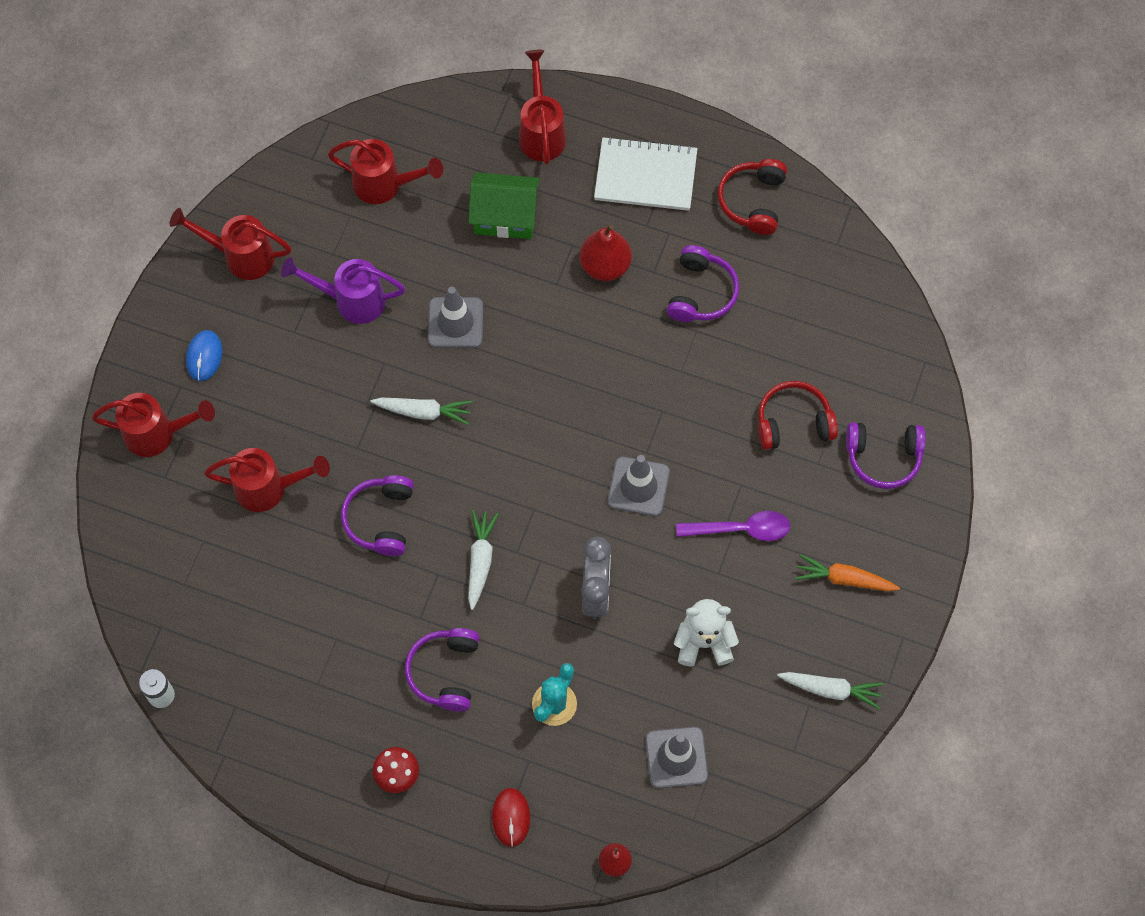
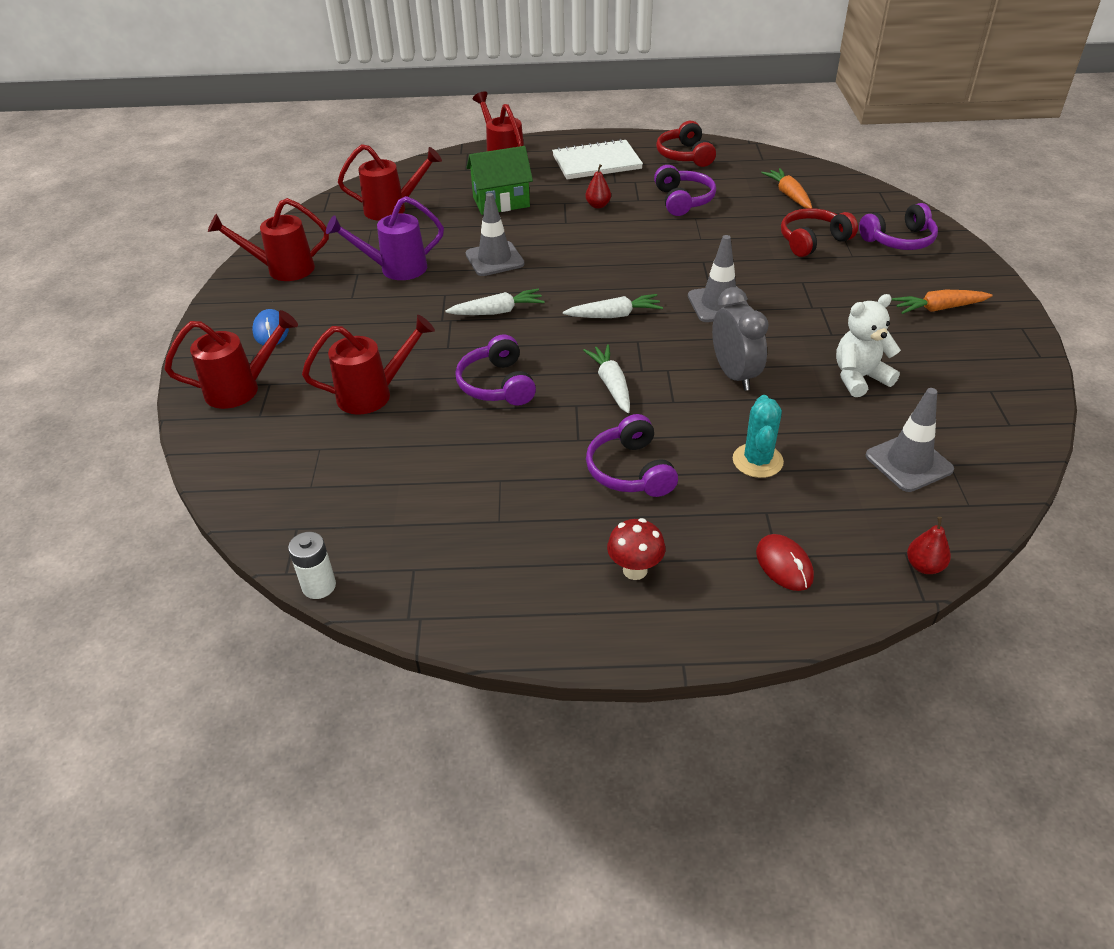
camera: 20 degrees left, 25 degrees down
red pear [580,224,632,281] -> red pear [585,164,611,209], size x0.57
purple spoon [676,511,790,541] -> none
white carrot [777,672,884,709] -> white carrot moved to [563,294,663,318]
none -> orange carrot [761,168,812,208]

